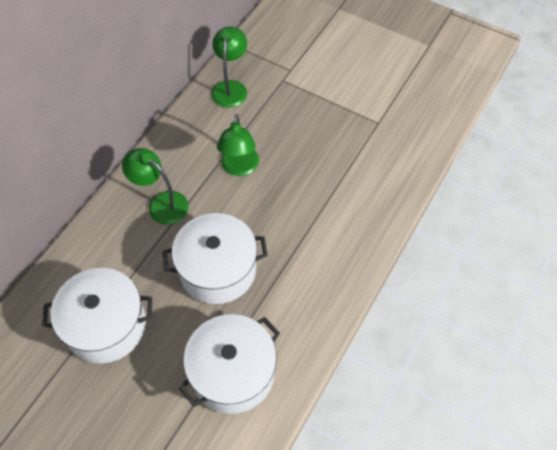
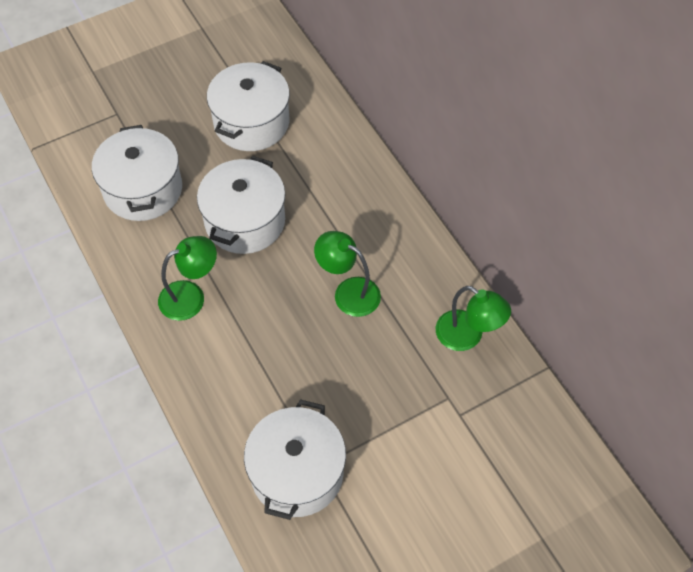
camera: 120 degrees right, 0 degrees up
green lamp [122,148,189,225] -> green lamp moved to [158,236,217,321]
none -> white pot [244,399,346,520]

